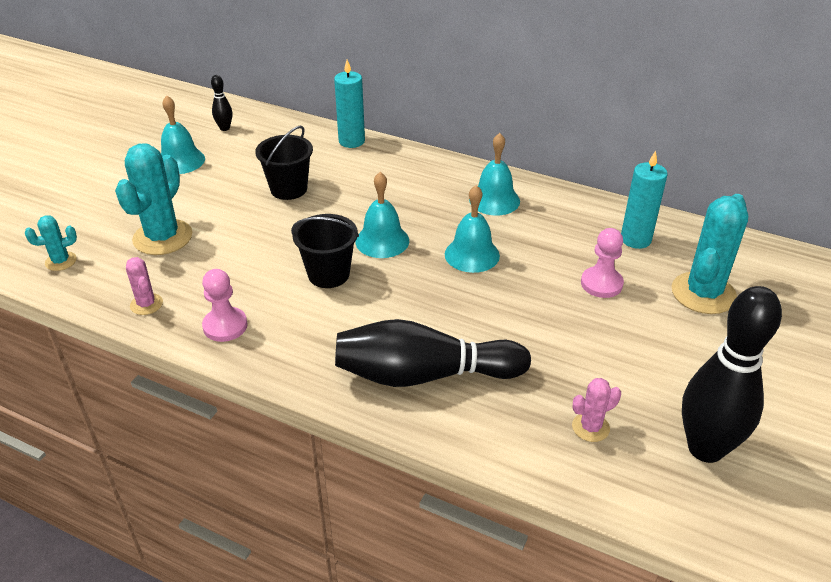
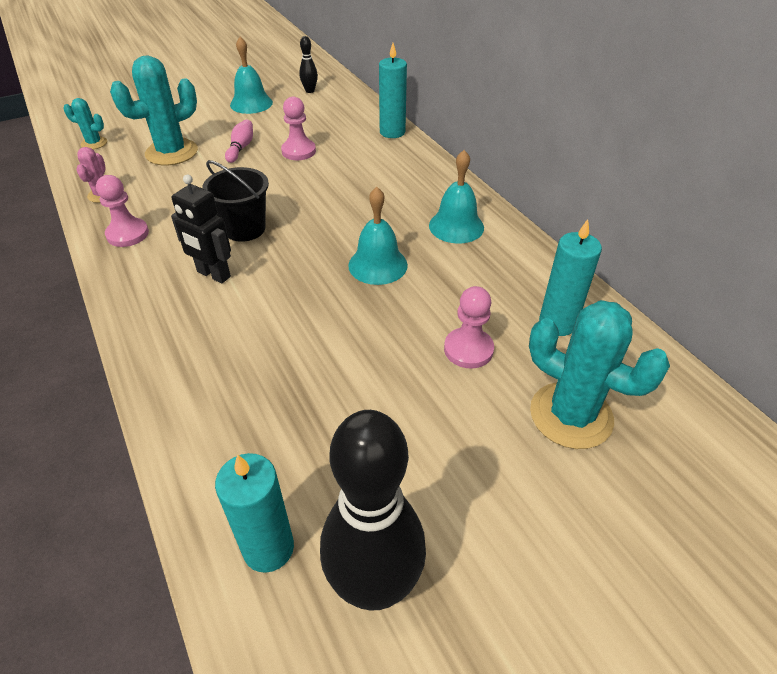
camera: 35 degrees right, 5 degrees up
black bucket [255,125,313,200] -> pink pawn [281,97,316,160]
black bowling pin [335,319,531,387] -> none
turquoise bell [355,172,409,258] -> none
pink cactus [572,378,621,442] -> none
turquoise cactus [672,194,748,314] -> turquoise cactus turned 60 degrees clockwise [529,300,670,449]
none -> black robot [171,175,231,284]
none -> turquoise candle [215,453,294,573]
none -> pink bowling pin [225,119,253,163]

